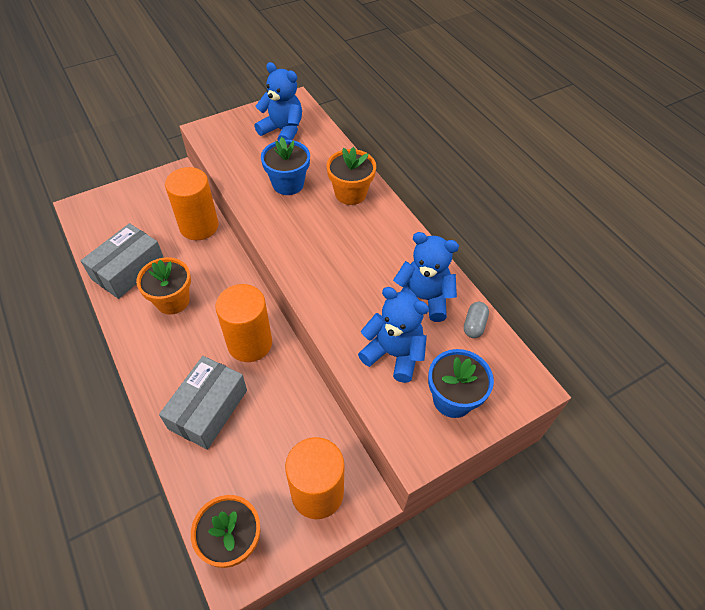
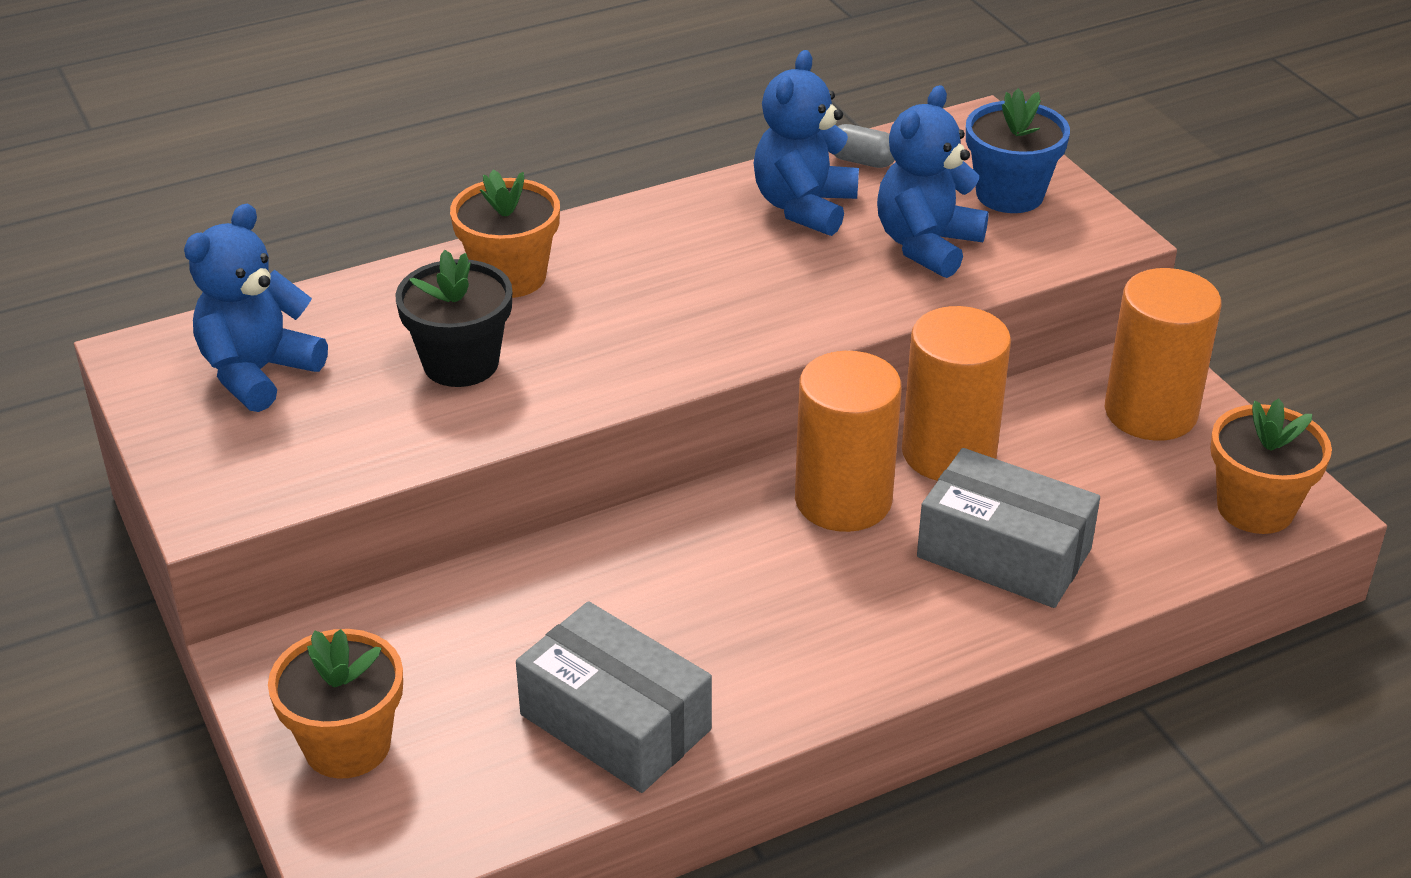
camera: 85 degrees left, 15 degrees down
orange flower pot [136,257,191,315] -> orange flower pot moved to [268,629,403,779]
orange cylinder [165,167,219,240] -> orange cylinder moved to [902,306,1011,481]
blue flower pot [261,137,310,195] -> black flower pot [396,250,512,387]

